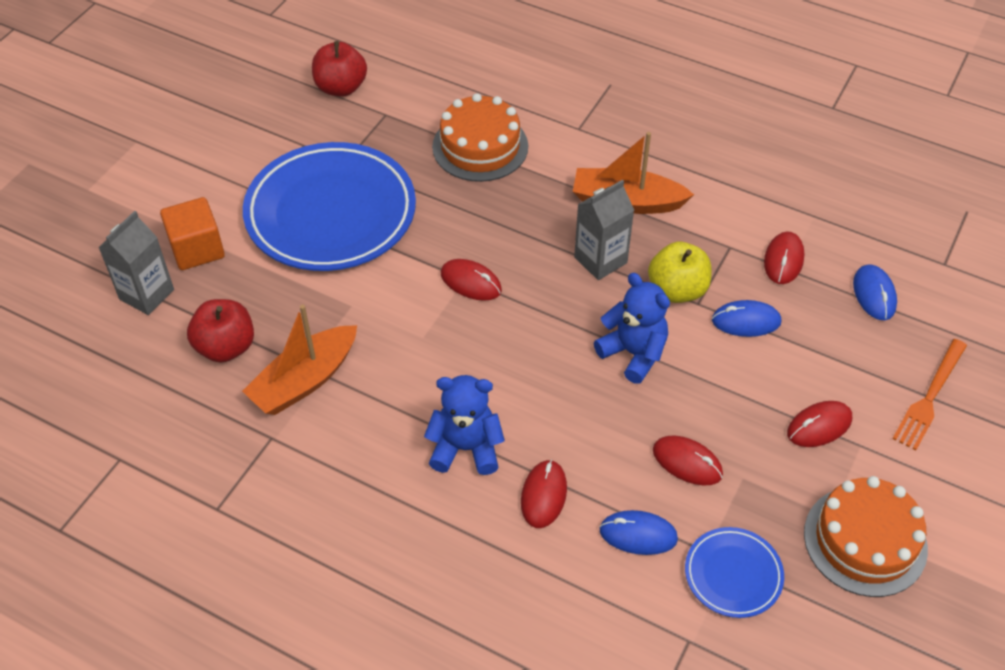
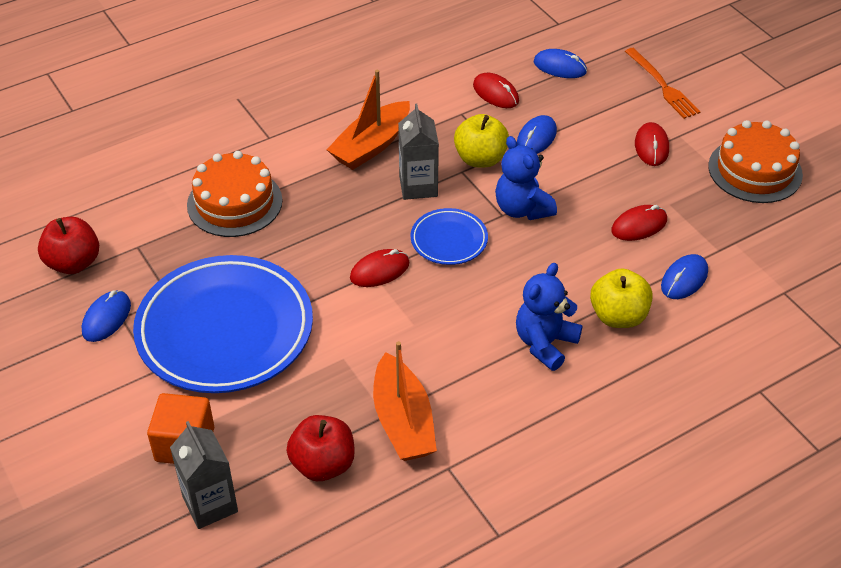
camera: 60 degrees left, 5 degrees down
red mouse [521,460,567,528] -> yellow apple [590,268,653,328]
blue teddy bear [594,273,670,384] -> blue teddy bear turned 105 degrees counterclockwise [495,136,557,220]
blue plate [685,527,784,618] -> blue plate moved to [411,208,488,265]
none -> blue mouse [82,290,131,342]

